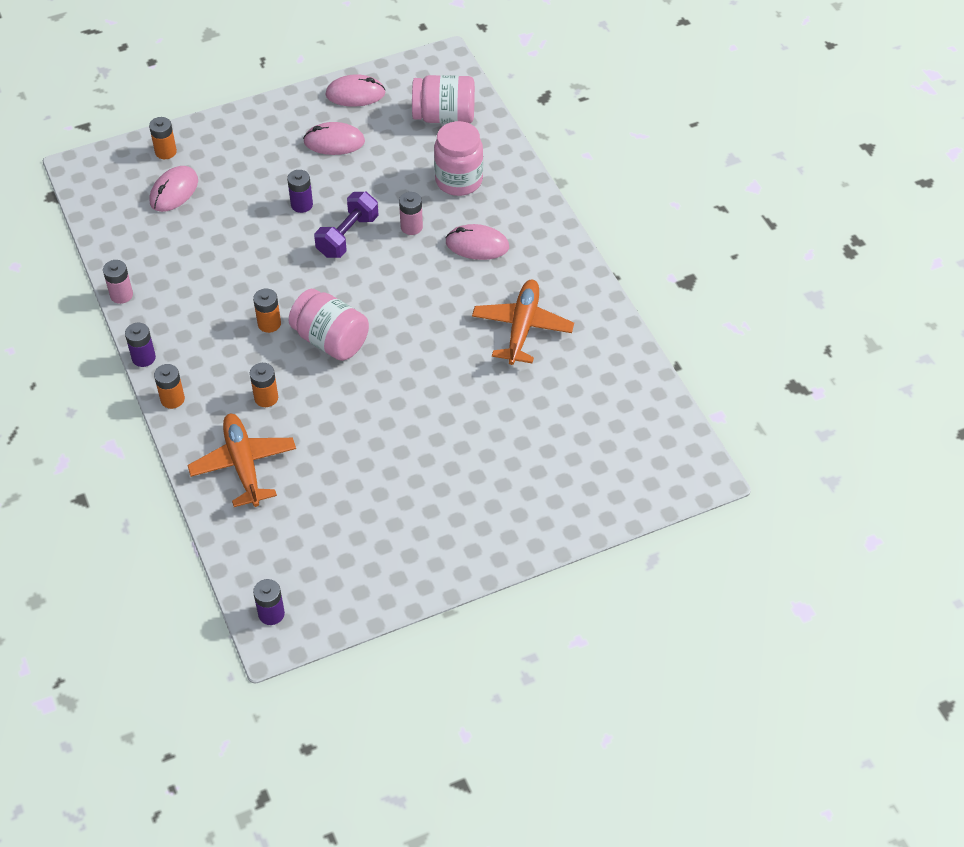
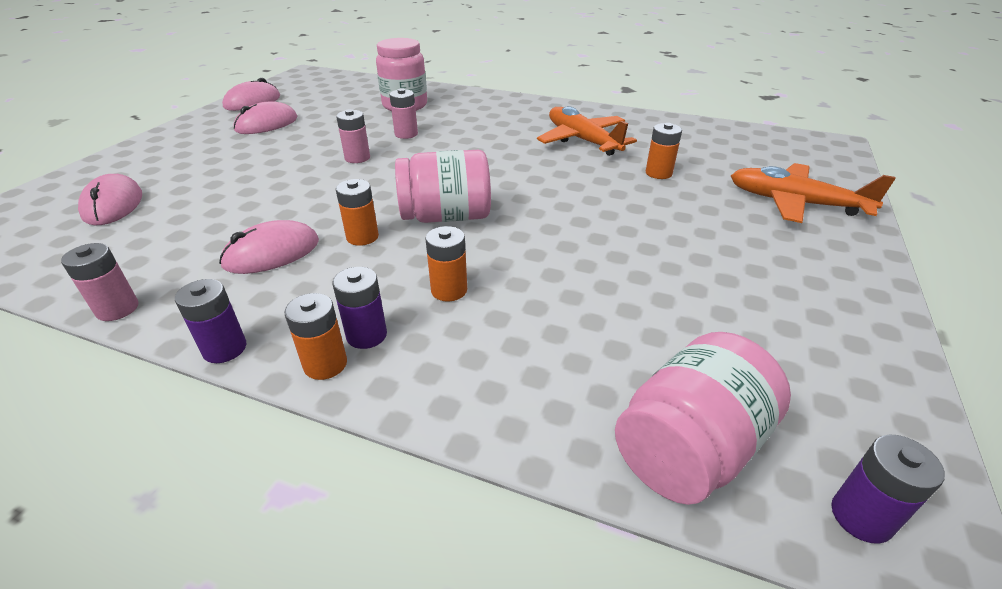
camera: 45 degrees left, 15 degrees down
orange battery [149,117,177,159] -> orange battery moved to [646,123,682,179]
orange plane [187,414,296,507] -> orange plane moved to [730,163,896,223]
purple battery [287,170,313,213] -> purple battery moved to [333,267,387,349]
purple dumbbell [314,192,379,258] -> pink battery [336,109,370,163]
pink jar [412,75,475,124] -> pink jar moved to [615,332,791,505]
pink mouse [445,224,509,260] -> pink mouse moved to [219,220,319,274]

